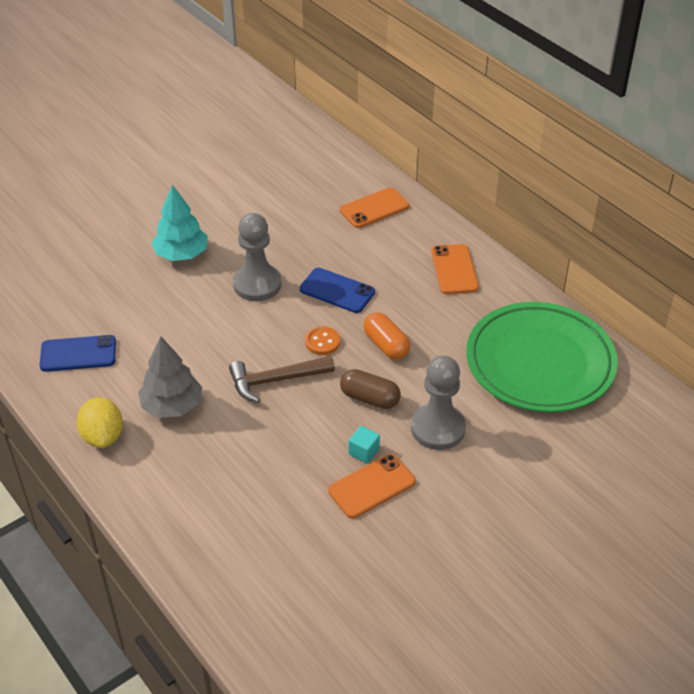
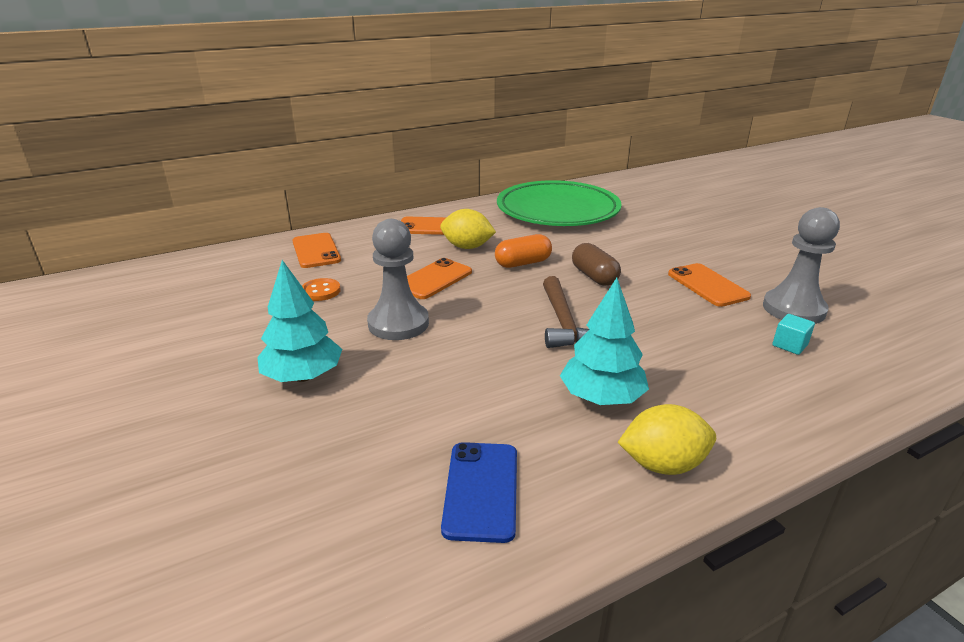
camera: 80 degrees left, 15 degrees down
grey tree [138,336,202,418] -> turquoise tree [560,278,649,405]
blue phone [300,268,375,313] -> orange phone [407,258,472,299]
orange button [305,326,340,355] -> orange button moved to [302,278,341,301]
brown capsule [340,369,401,409] -> brown capsule turned 60 degrees counterclockwise [572,243,621,286]
turquoise cube [349,426,380,463] -> turquoise cube moved to [772,314,815,355]
grey pawn [411,355,466,450] -> grey pawn moved to [763,207,840,324]
none -> yellow lemon [440,209,496,249]

